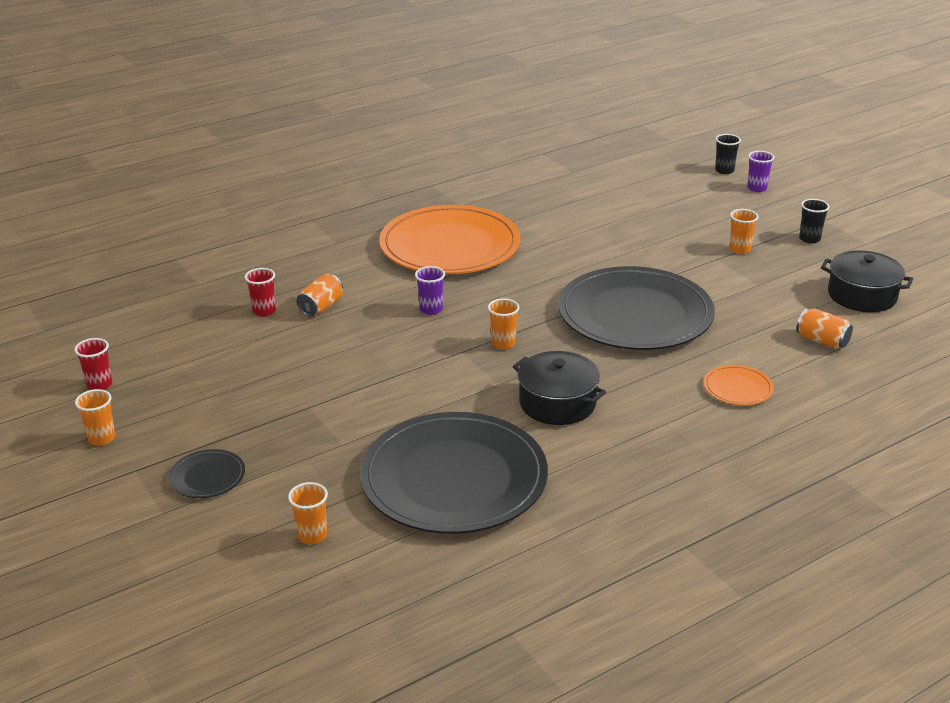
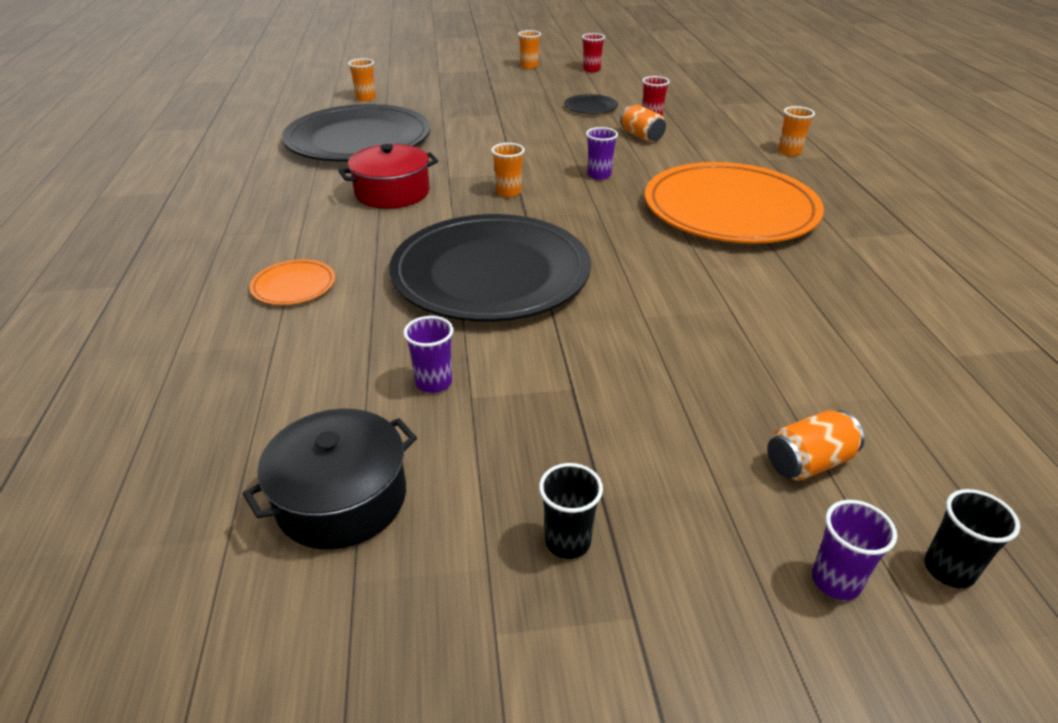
camera: 115 degrees right, 5 degrees up
black plate [168,449,245,498] -> black plate moved to [564,94,618,114]
black pot [513,351,606,425] -> red pot [339,144,438,209]
orange cup [729,209,759,254] -> orange cup moved to [779,106,815,156]
orange can [796,308,853,349] -> orange can moved to [767,410,864,481]
none -> purple cup [403,316,454,393]

